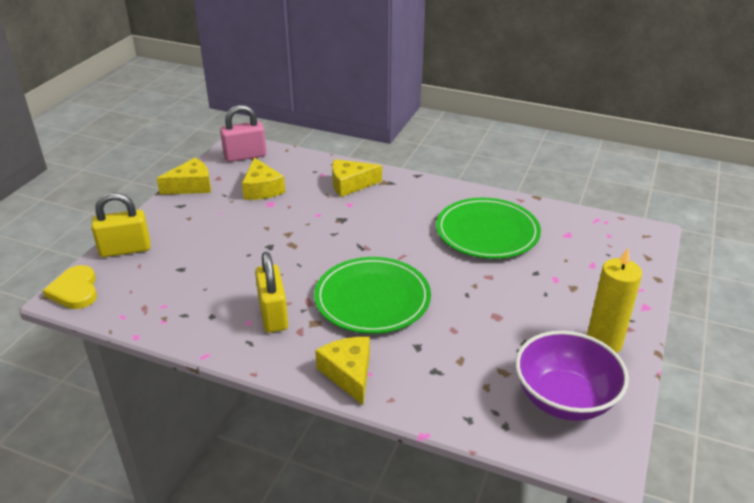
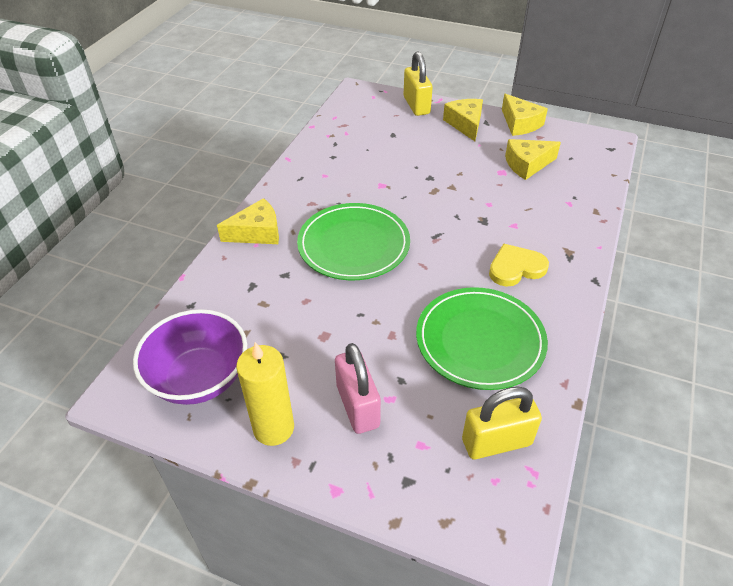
camera: 90 degrees right, 10 degrees up
yellow heart [43,265,97,309] -> yellow heart moved to [489,244,549,287]
pink padlock [220,105,266,162] -> pink padlock moved to [335,343,381,434]
yellow padlock [255,252,288,333] -> yellow padlock moved to [462,386,542,459]
yellow cheese [332,159,382,197] -> yellow cheese moved to [443,99,483,141]

